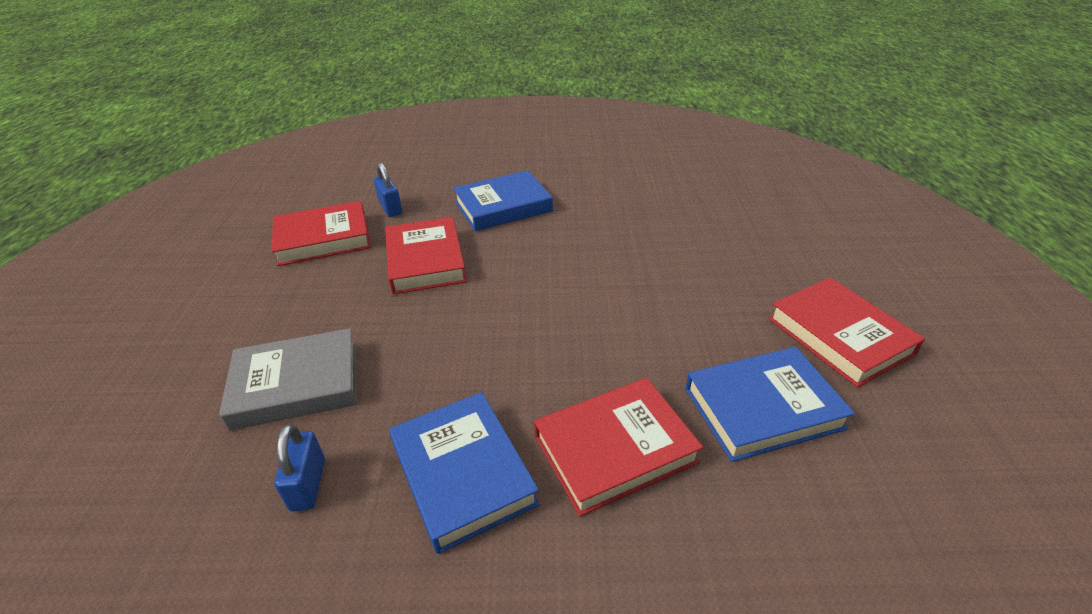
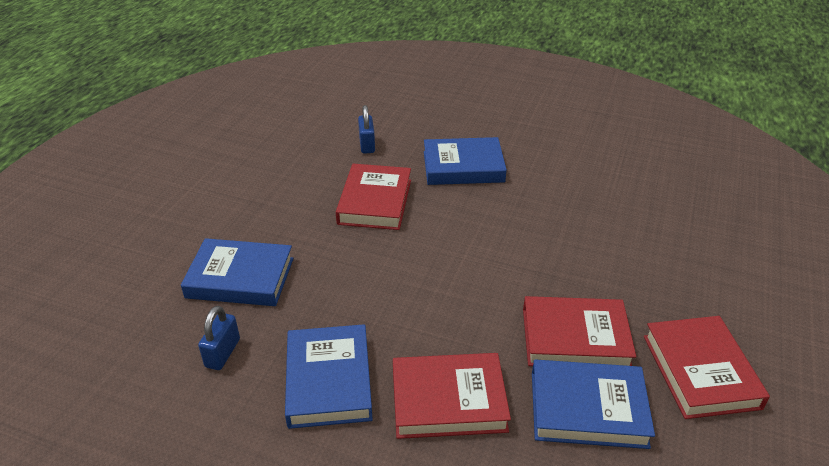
camera: 20 degrees right, 0 degrees up
grey book [219,328,357,431] -> blue book [181,238,294,306]
red book [272,201,371,266] -> red book moved to [523,296,636,366]

